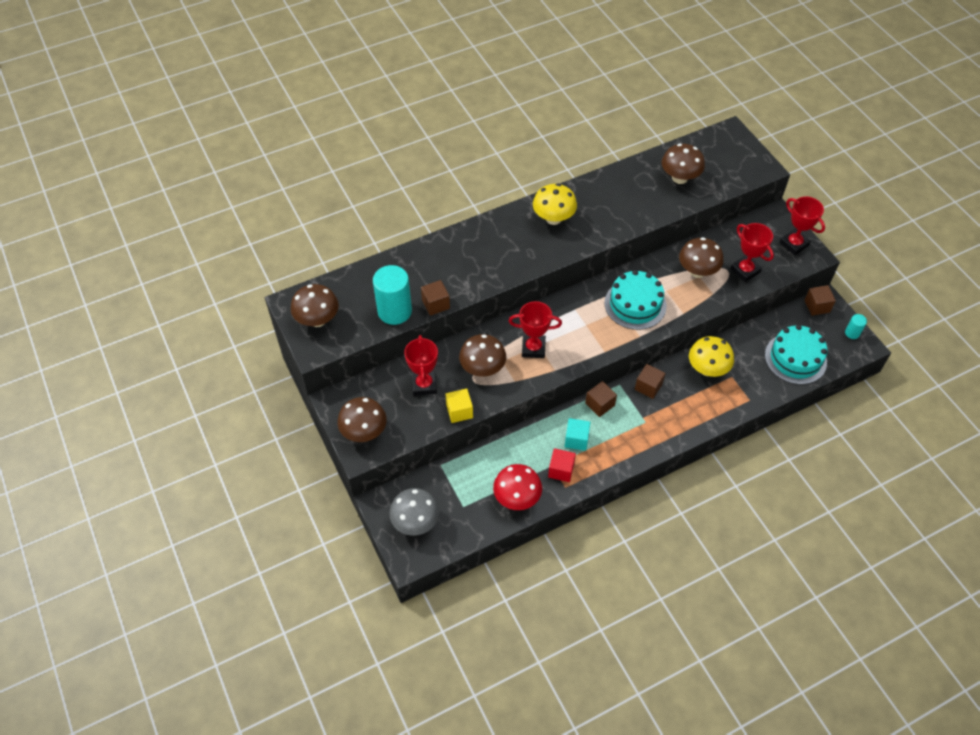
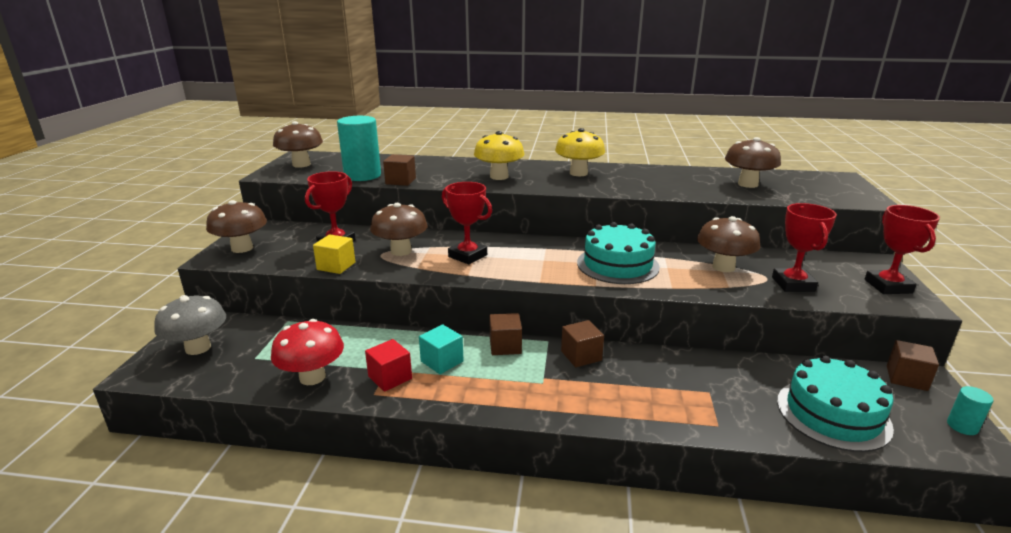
camera: 35 degrees right, 30 degrees down
yellow mushroom [689,336,734,377] -> yellow mushroom moved to [474,131,524,180]

